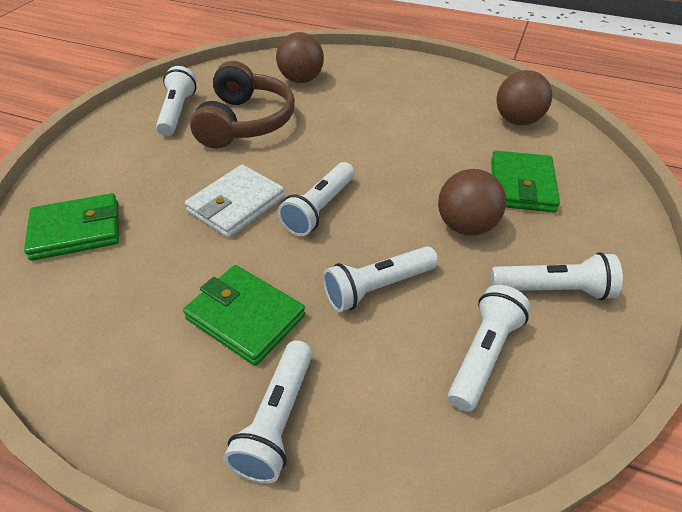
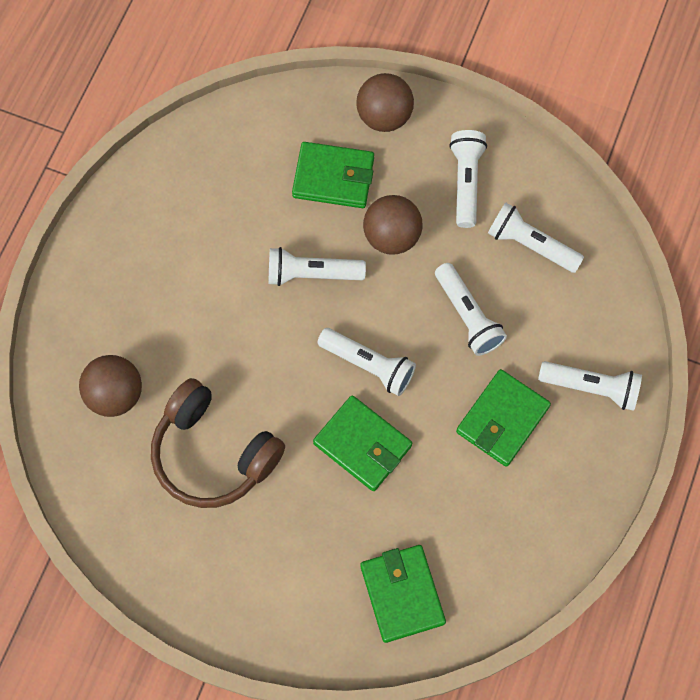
camera: 90 degrees left, 25 degrees up
white flashlight [156,66,197,136] -> white flashlight moved to [269,247,366,286]
white wallet [185,165,285,238] -> green wallet [313,395,412,491]
brown headphones [190,61,295,149] -> brown headphones turned 150 degrees counterclockwise [151,378,285,508]
brown ball [496,70,552,125] -> brown ball moved to [357,73,414,132]

